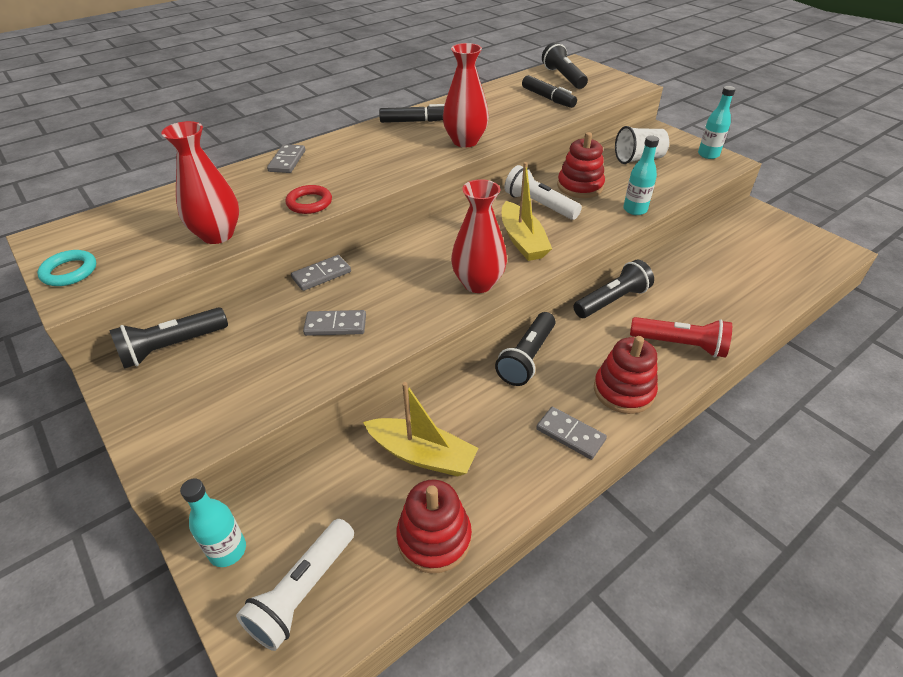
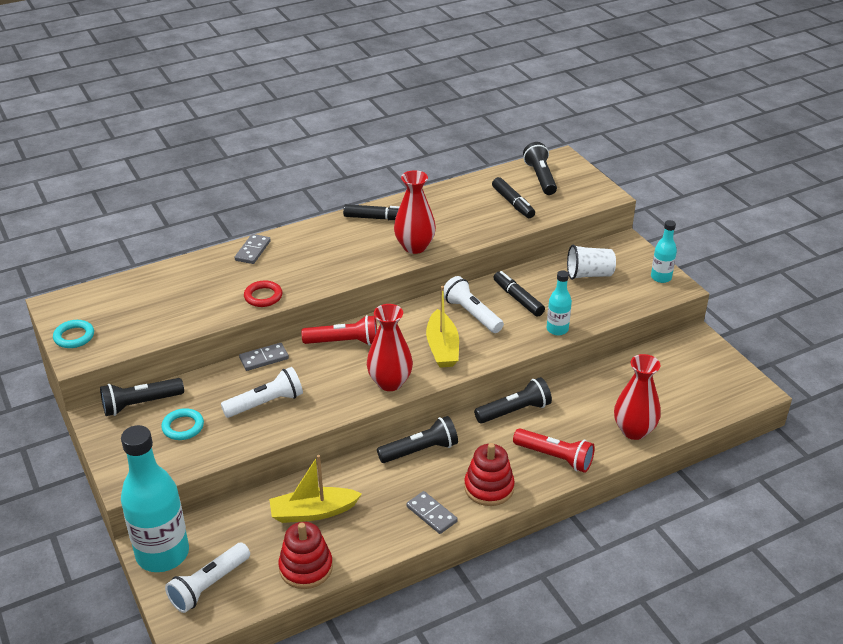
camera: 10 degrees right, 5 degrees down
red vase [161,121,239,244] -> red vase moved to [614,354,661,440]
turquoise bottle [180,478,246,567] -> turquoise bottle [121,425,189,572], size x2.03
grey domino [303,310,366,336] -> white flashlight [221,367,303,418]
yellow boat [363,382,478,476] -> yellow boat turned 135 degrees clockwise [269,455,362,523]
black flashlight [495,312,555,386] -> black flashlight turned 150 degrees counterclockwise [377,416,458,463]
red stacking toy [557,132,605,198] -> black marker [493,271,545,317]
none -> turquoise ring [161,408,204,440]
none -> red flashlight [301,315,377,346]

